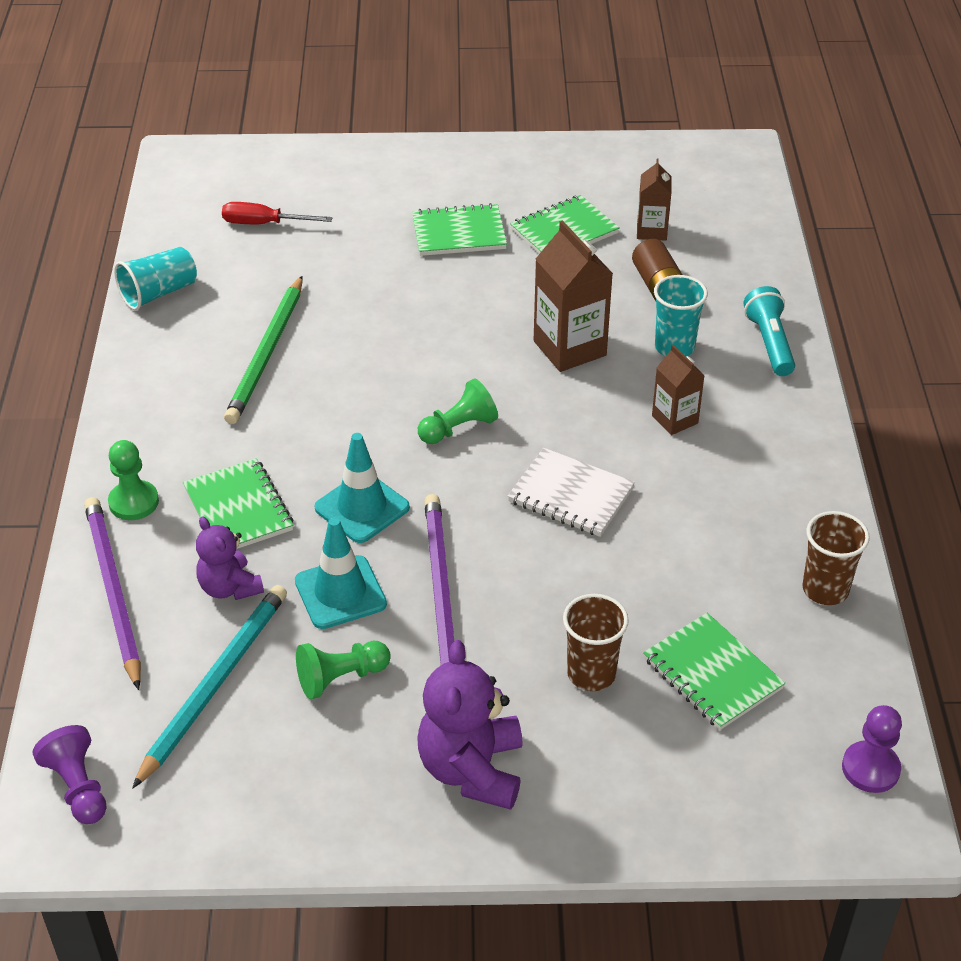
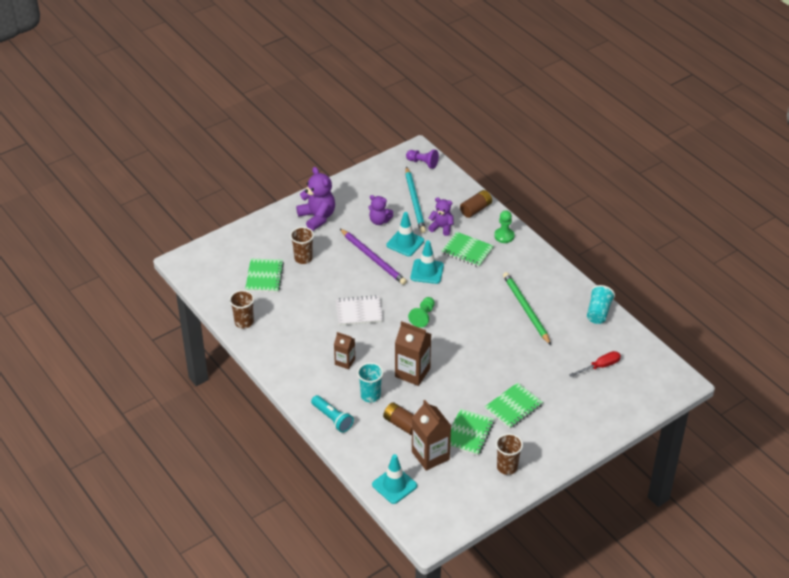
camera: 145 degrees right, 0 degrees up
purple pencil [84,497,141,690] -> brown battery [460,190,492,218]
green pawn [296,641,391,699] -> purple teddy bear [368,195,393,225]
brown carton [637,159,671,241] -> brown carton [412,400,451,471], size x1.69
green notebook [643,613,785,730] -> green notebook turned 75 degrees clockwise [245,259,284,292]
purple pawn [842,705,902,793] -> none
none -> turquoise traffic cone [372,454,417,504]
none -> brown cup [496,433,523,475]

